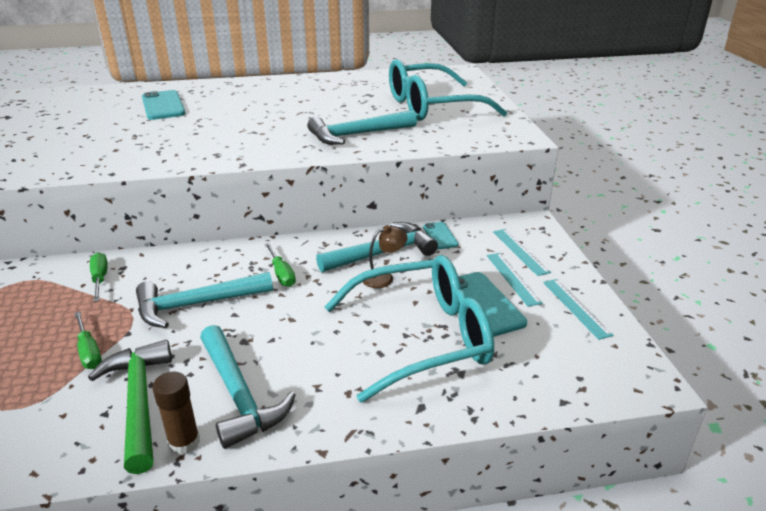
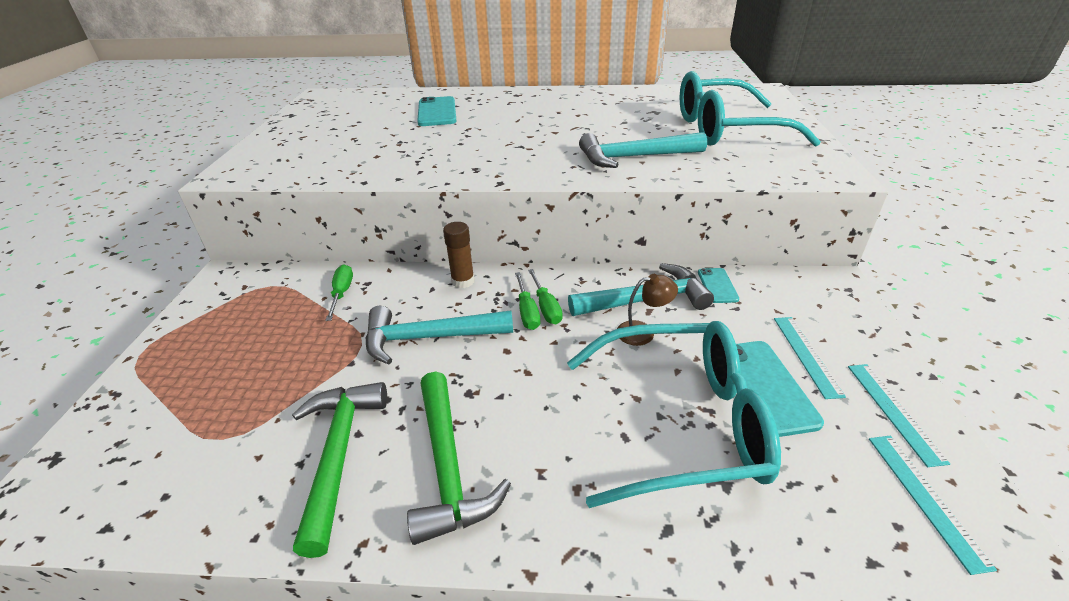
camera: 15 degrees right, 5 degrees up
green screwdriver [74,312,102,369] -> green screwdriver moved to [528,269,563,324]
brown glue stick [153,372,200,455] -> brown glue stick moved to [443,222,475,288]
turquoise hammer [200,325,296,449] -> green hammer [407,372,511,545]
turquoise ruler [493,229,551,276] -> turquoise ruler moved to [869,436,997,575]

